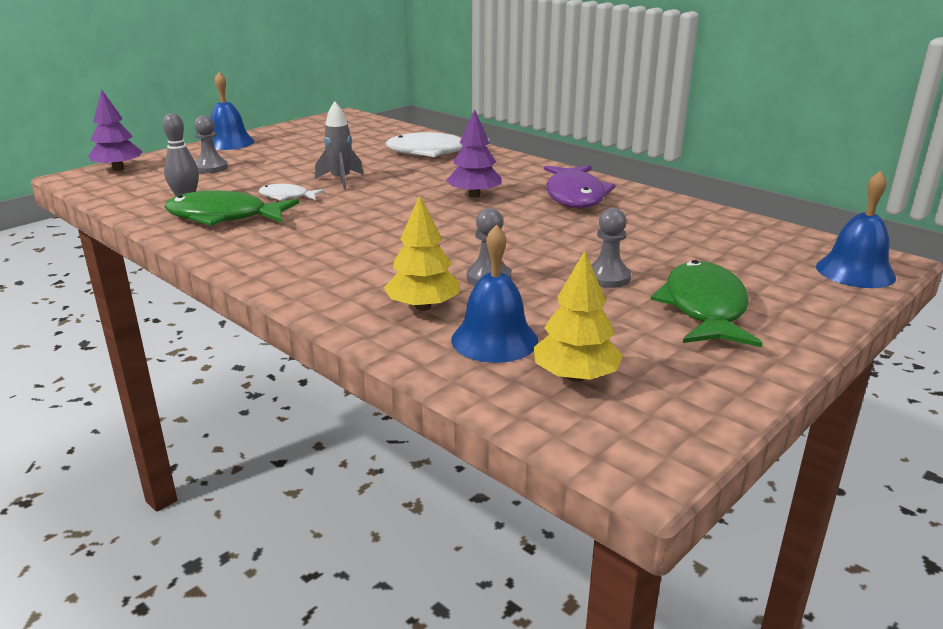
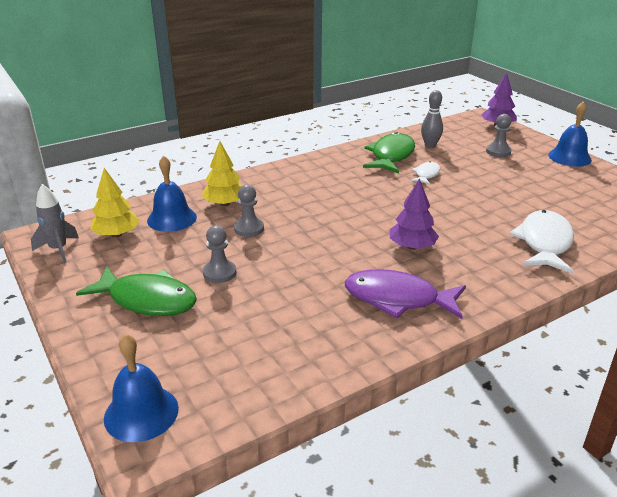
camera: 105 degrees right, 5 degrees up
grey rocket [315,101,364,190] -> grey rocket moved to [31,184,79,263]

